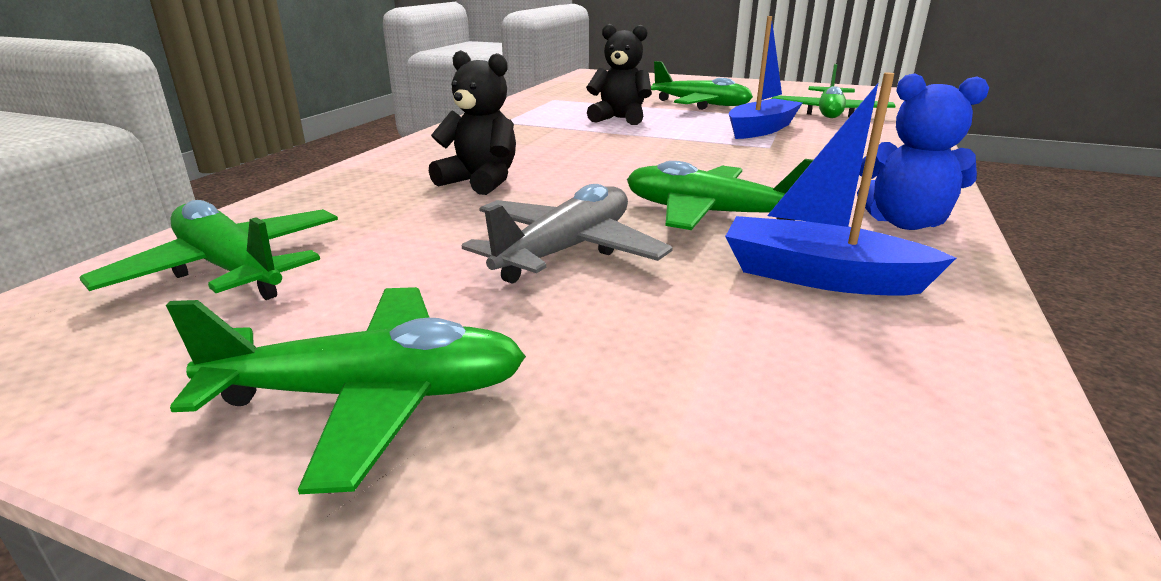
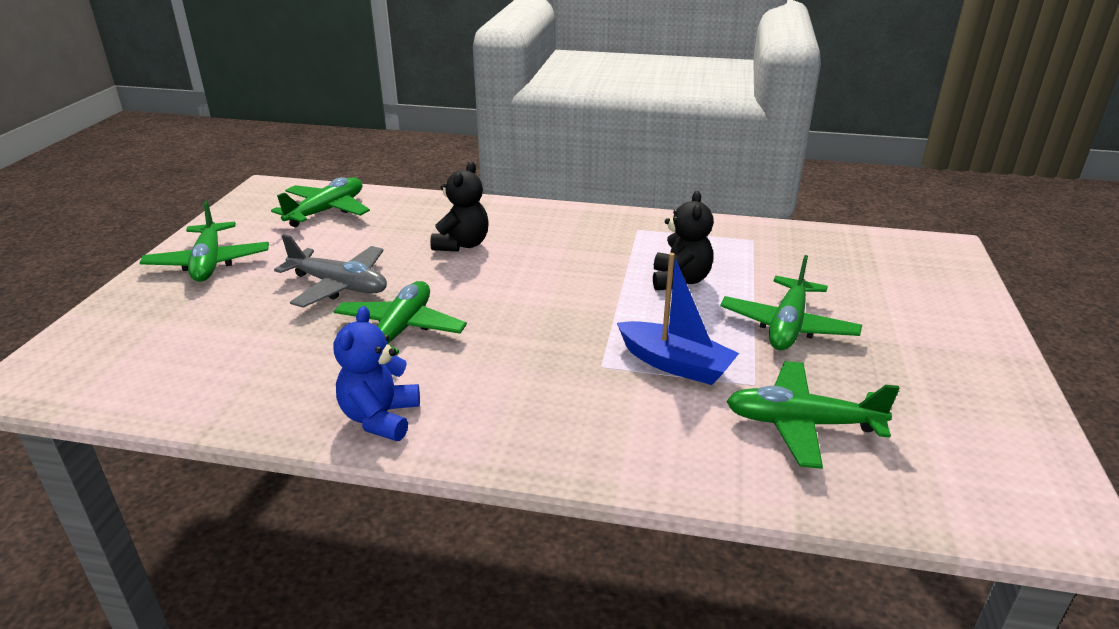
camera: 80 degrees right, 5 degrees up
blue boat [725,72,956,296] -> none

